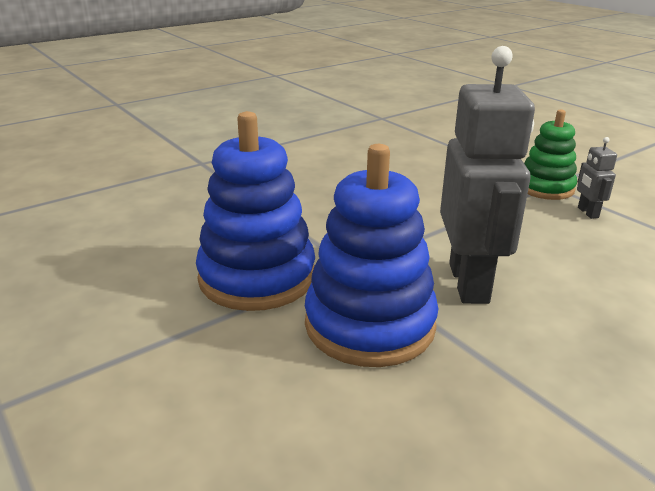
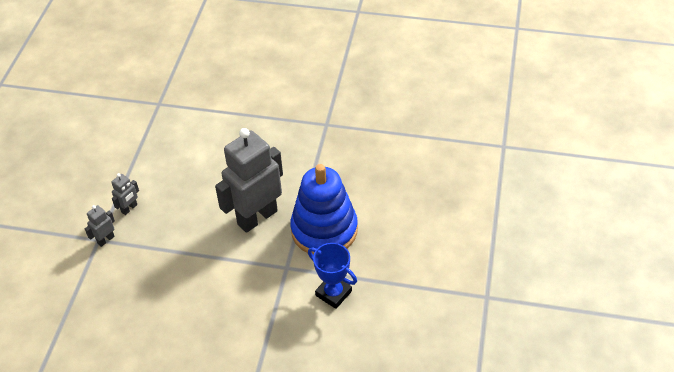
camera: 130 degrees left, 20 degrees up
blue stacking toy [196,111,315,311] -> blue trophy [308,243,357,309]
green stacking toy [524,109,577,200] -> grey robot [85,205,115,247]

